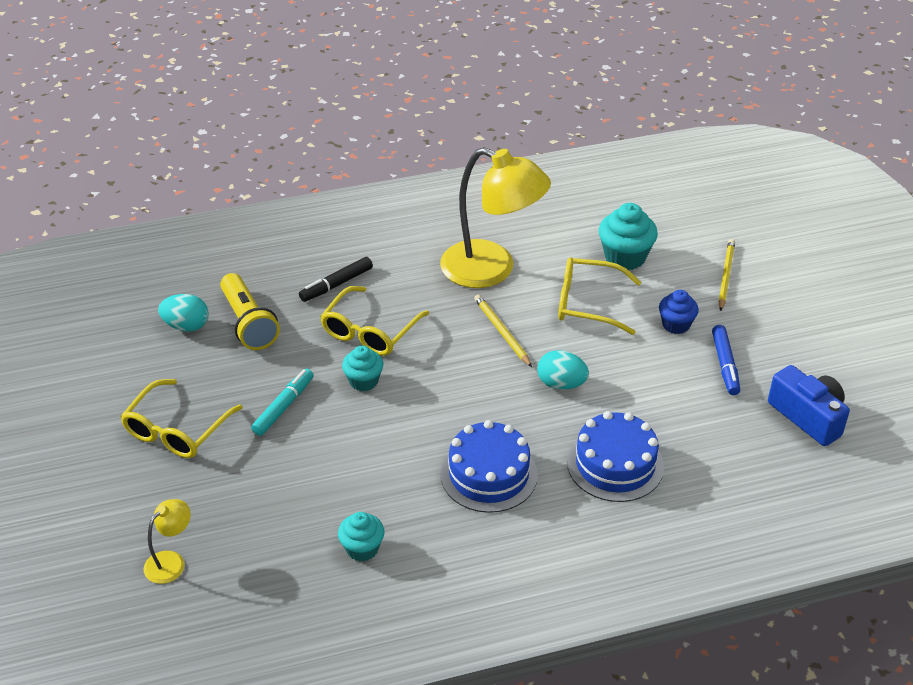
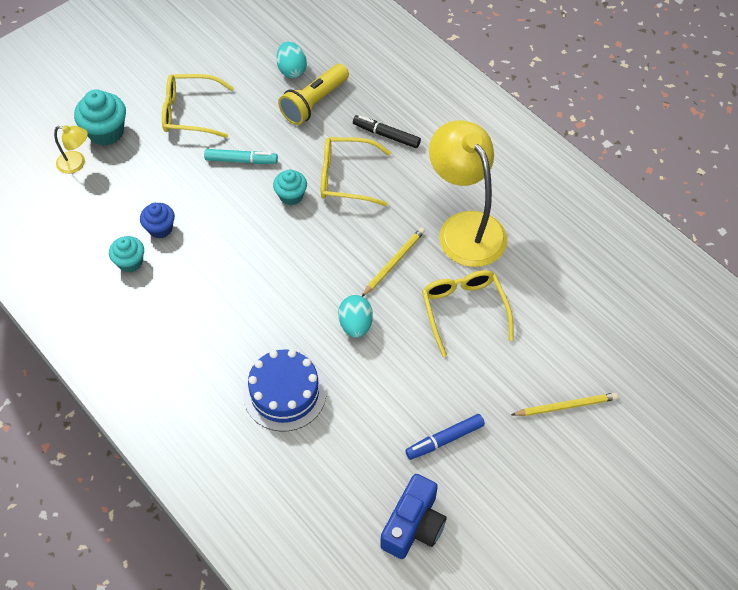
camera: 65 degrees right, 15 degrees up
yellow lamp [440,147,551,288] -> yellow lamp turned 150 degrees clockwise [429,120,507,267]
blue cake [440,420,538,513] -> none
turquoise cupcake [599,203,658,270] -> turquoise cupcake moved to [74,89,126,146]
blue cupcake [659,290,699,334] -> blue cupcake moved to [140,203,175,239]

